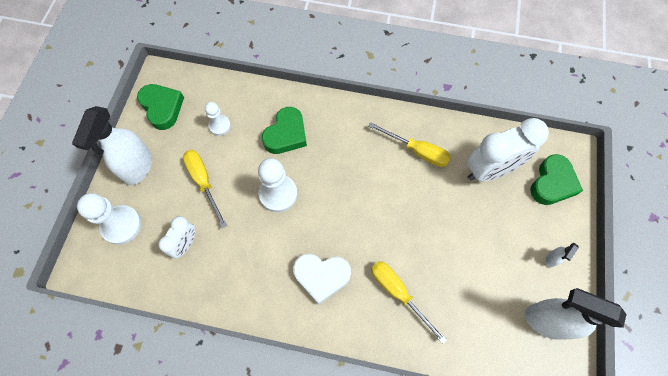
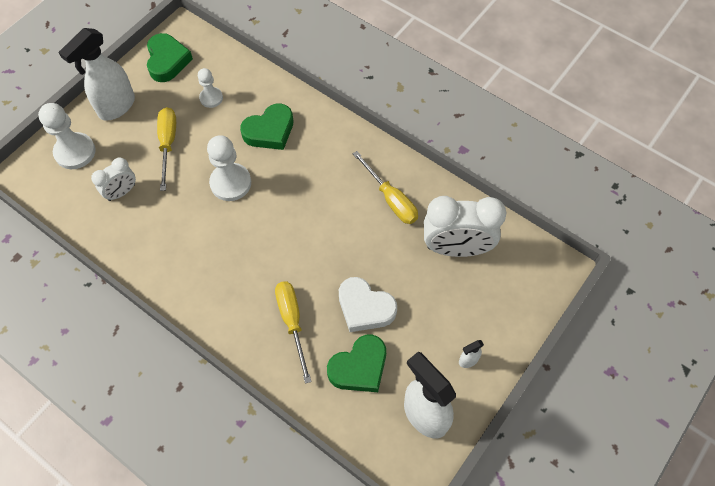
camera: 25 degrees right, 5 degrees down
white heart [293,254,351,305] -> white heart moved to [339,277,397,332]
green heart [530,154,583,205] -> green heart moved to [327,335,386,392]

